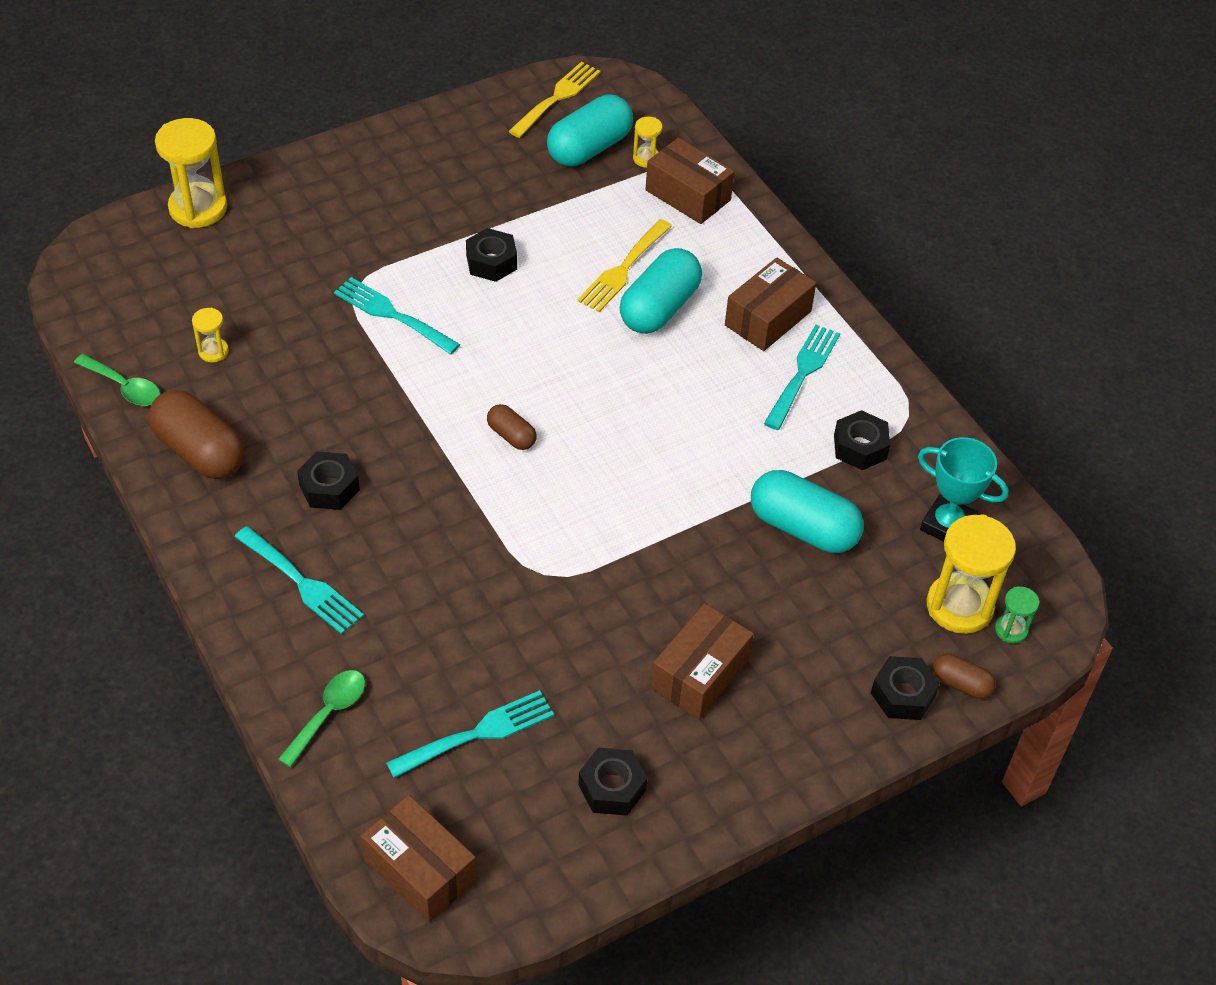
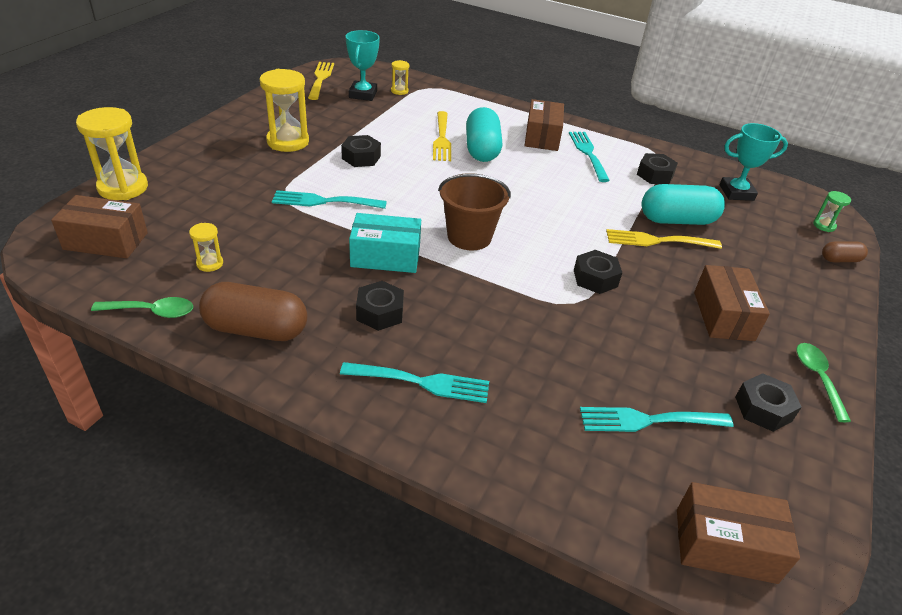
camera: 35 degrees left, 10 degrees down
green spoon [278,670,365,767] -> green spoon moved to [796,343,851,422]
turquoise fork [386,690,554,778] -> turquoise fork turned 120 degrees counterclockwise [580,407,734,432]
brown capsule [487,404,537,450] -> brown bucket [438,173,511,250]
turquoise capsule [547,94,633,166] -> turquoise trophy [346,30,380,101]
brown box [645,138,734,224] -> brown box moved to [51,195,148,259]
black nut [871,656,940,720] -> black nut moved to [574,250,622,294]
yellow hourglass [927,514,1016,634] -> yellow hourglass moved to [260,69,309,152]
none -> turquoise box [349,213,421,273]
none -> yellow fork [606,229,722,249]

